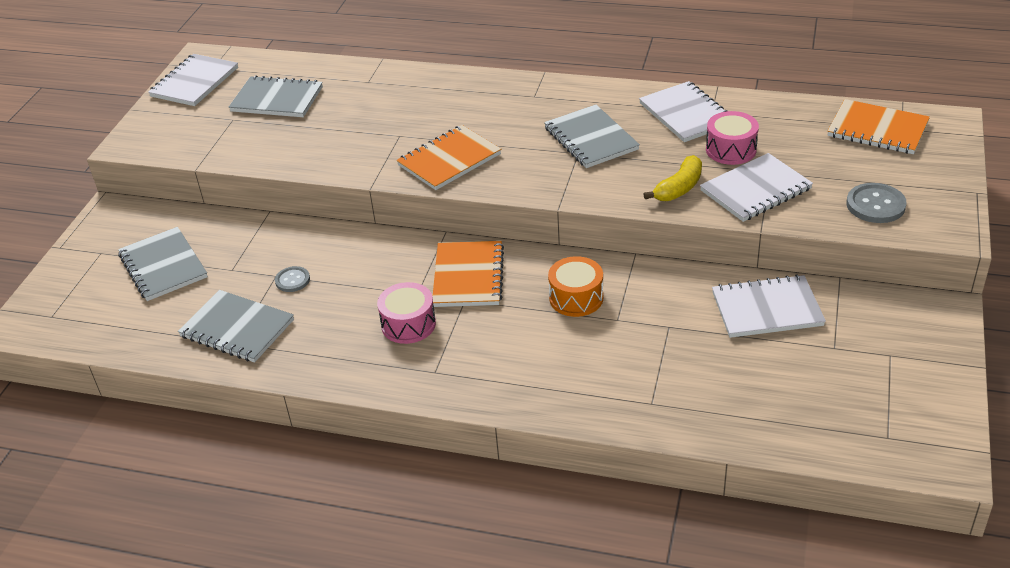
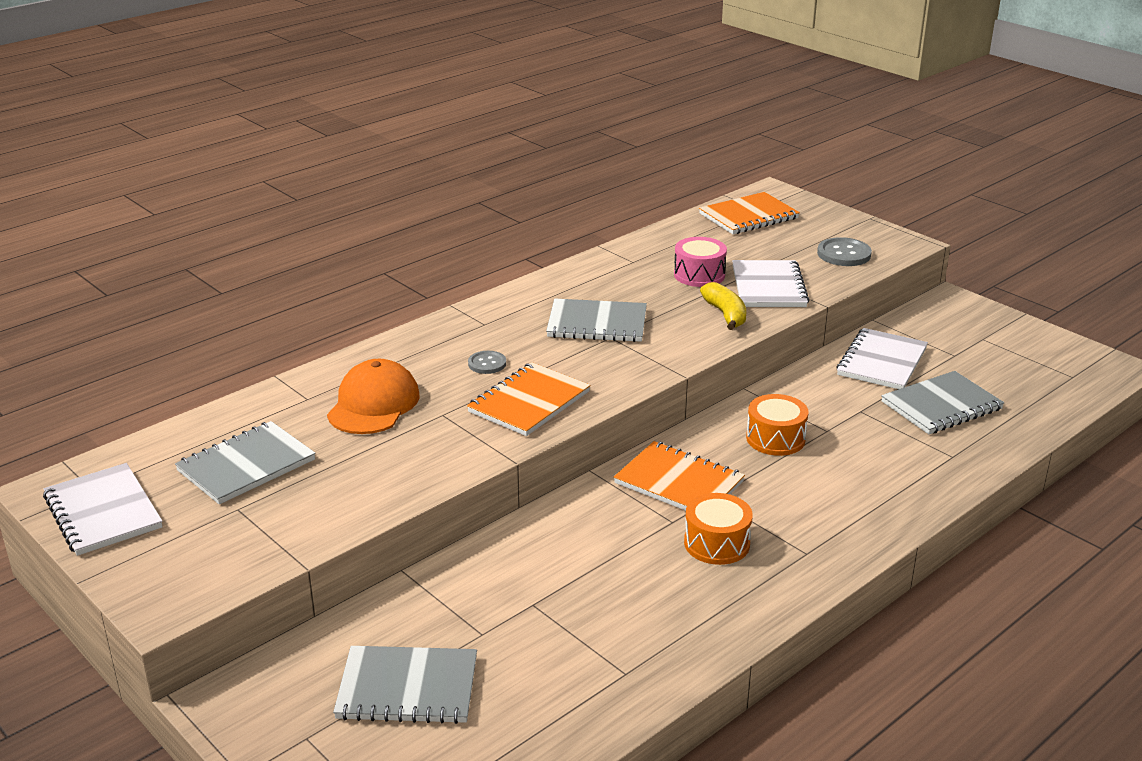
camera: 60 degrees left, 10 degrees down
grey notebook [178,290,294,363] -> grey notebook moved to [881,371,1004,434]
grey button [275,266,310,292] -> grey button moved to [468,351,506,374]
pink drum [377,282,436,344] -> orange drum [684,493,753,565]
orange notebook [397,125,501,190] -> orange notebook turned 45 degrees clockwise [467,362,590,436]
white notebook [639,81,727,142] -> none
none -> orange cap [327,359,420,434]

